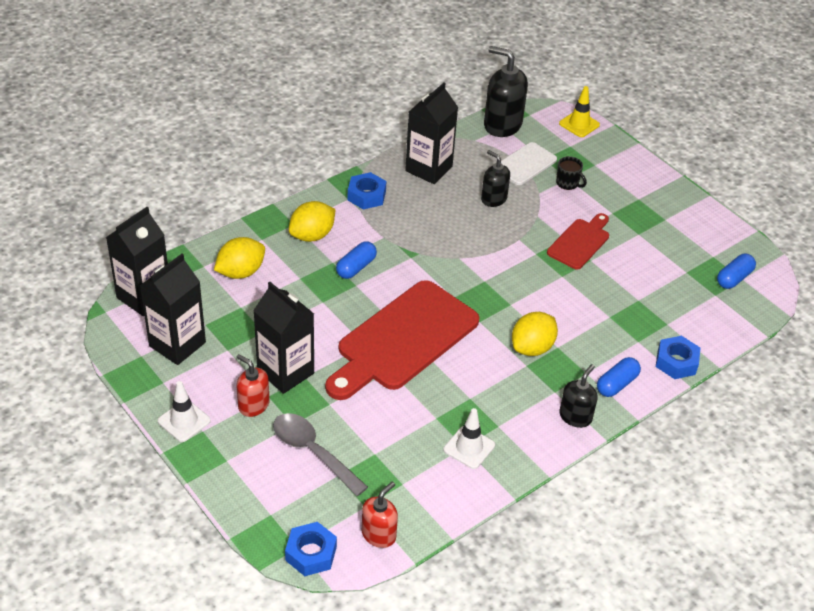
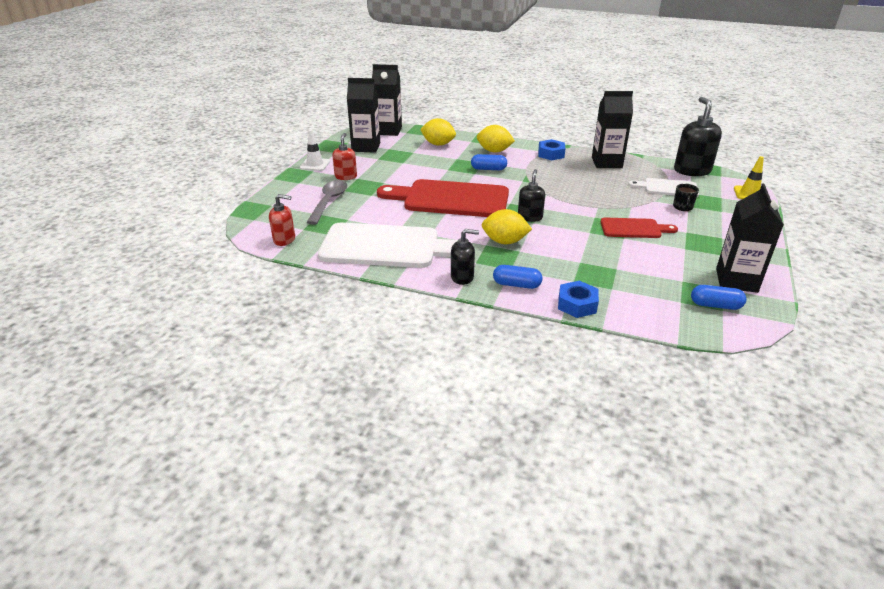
camera: 60 degrees right, 10 degrees down
black carton [253,282,314,394] -> black carton moved to [716,184,784,293]
blue nut [285,522,337,576] -> none
white traffic cone [443,408,495,469] -> white cutting board [318,223,458,268]
black soap dispenser [481,150,510,207] -> black soap dispenser moved to [518,169,545,222]

